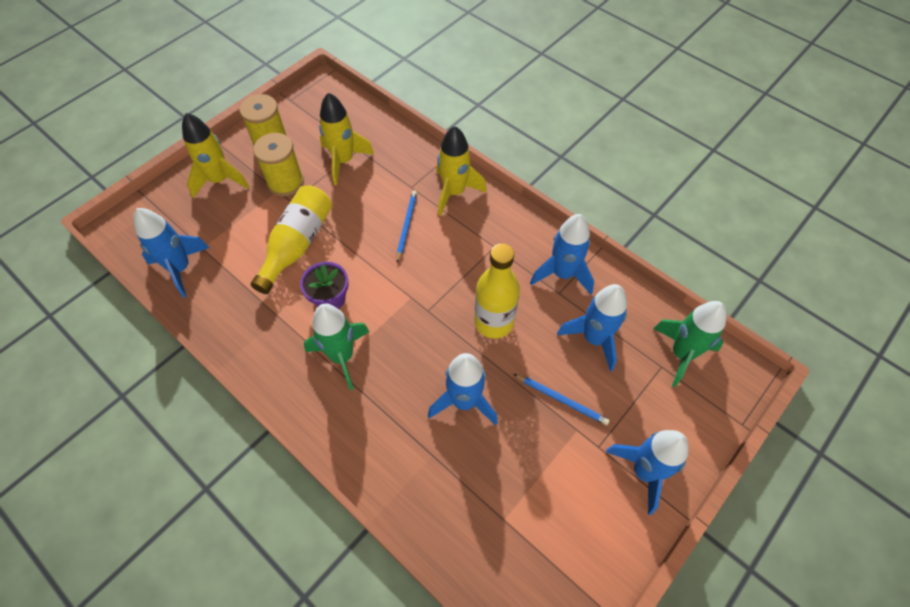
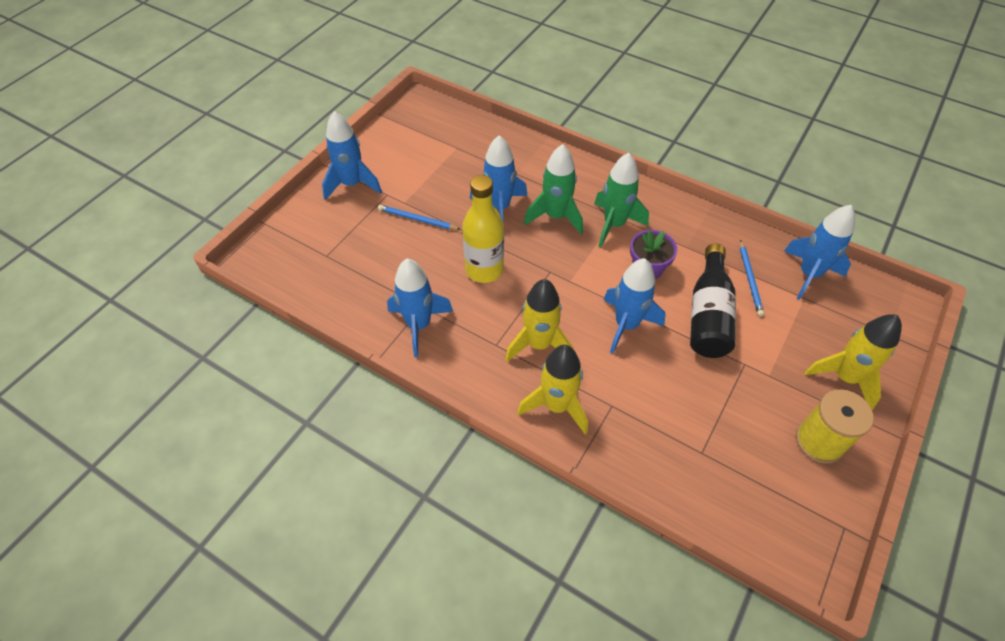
camera: 170 degrees right, 5 degrees down
yellow bottle [251,185,332,294] -> black bottle [690,243,736,358]
yellow spool [253,133,304,197] -> none
yellow rocket [319,93,374,185] -> yellow rocket moved to [505,279,574,362]
blue pencil [397,190,417,263] -> blue pencil moved to [740,240,764,316]
blue rocket [557,284,627,372] -> blue rocket moved to [603,258,666,354]
green rocket [653,301,727,387] -> green rocket moved to [524,144,583,234]

